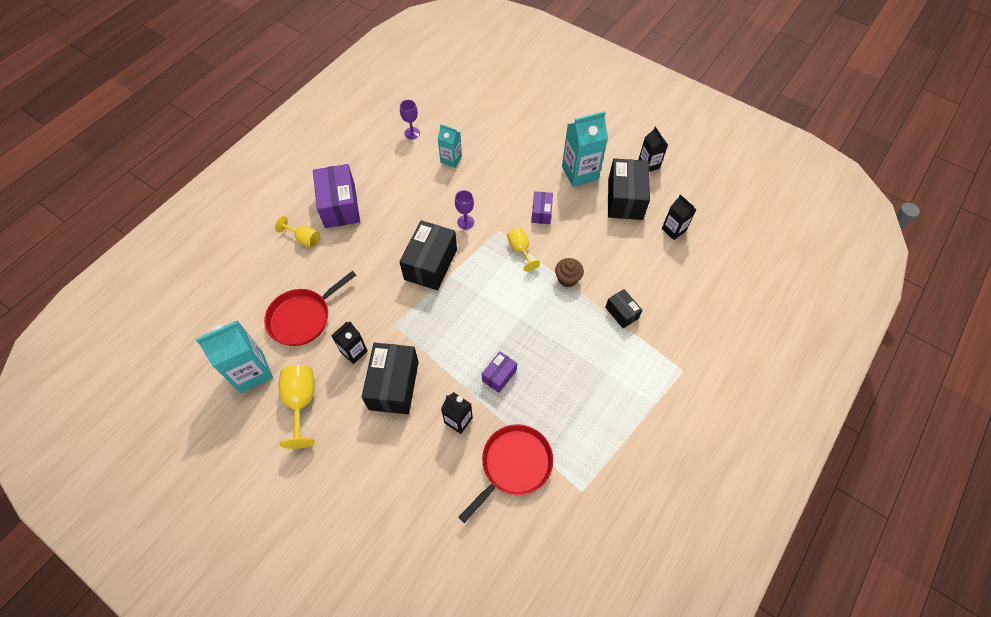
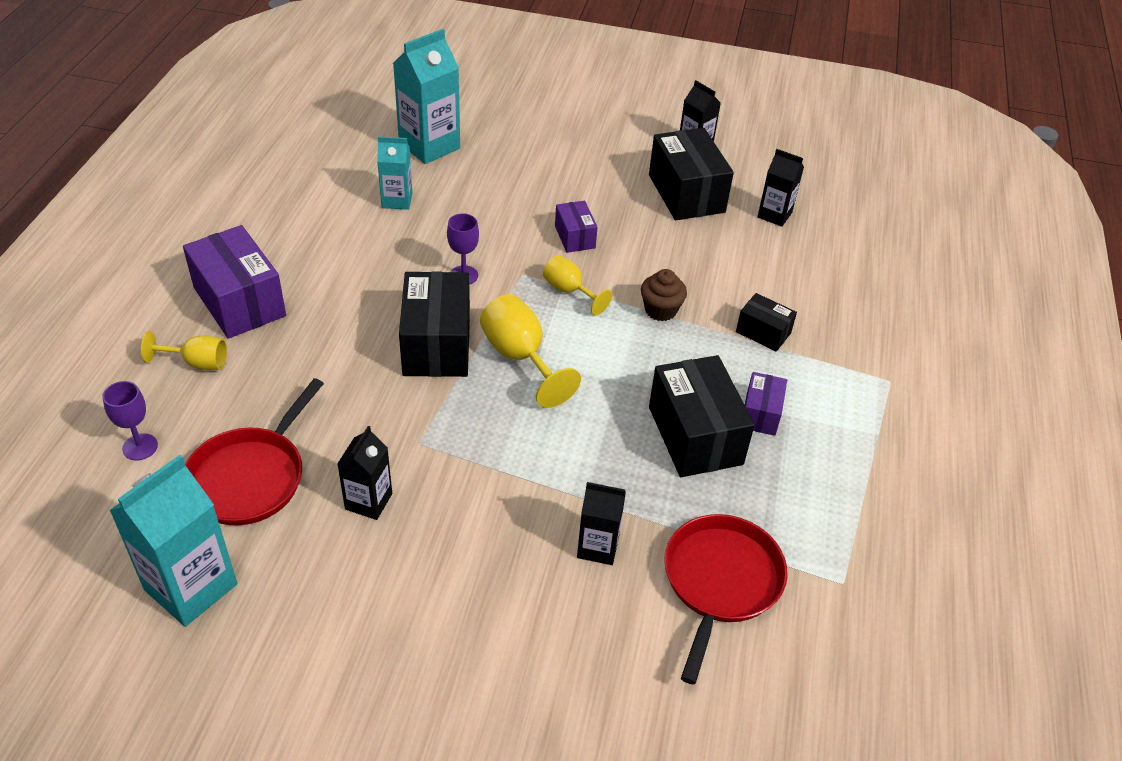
camera: 25 degrees left, 15 degrees down
yellow goblet [279,365,315,449] -> yellow goblet moved to [480,294,581,408]
black box [362,343,419,414] -> black box moved to [649,355,755,477]
purple goblet [400,100,420,139] -> purple goblet moved to [103,381,158,460]
purple box [482,351,517,393] -> purple box moved to [745,372,787,436]
turquoise carton [562,111,608,187] -> turquoise carton moved to [393,29,460,164]

